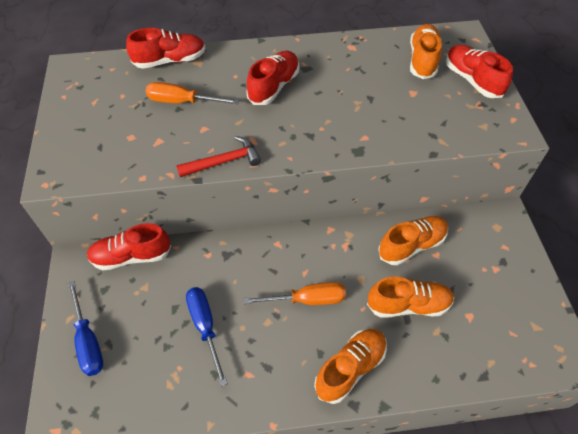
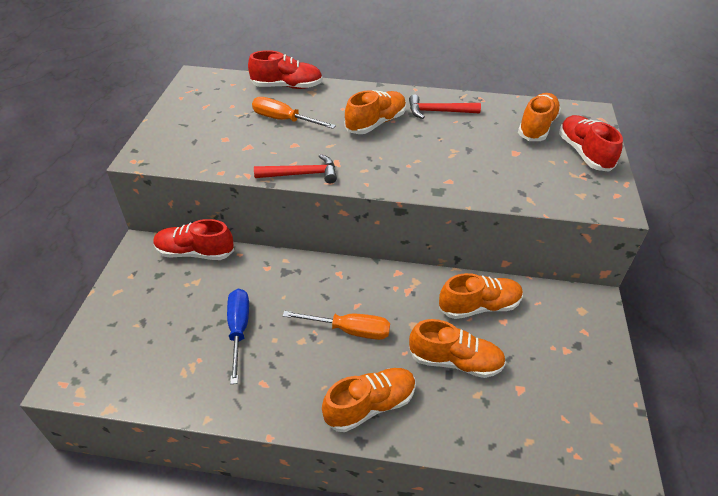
camera: 15 degrees right, 10 degrees down
blue screwdriver [68,281,103,376] -> none
red shoe [246,51,299,105] -> orange shoe [344,90,406,134]
none -> red hammer [409,95,481,119]

